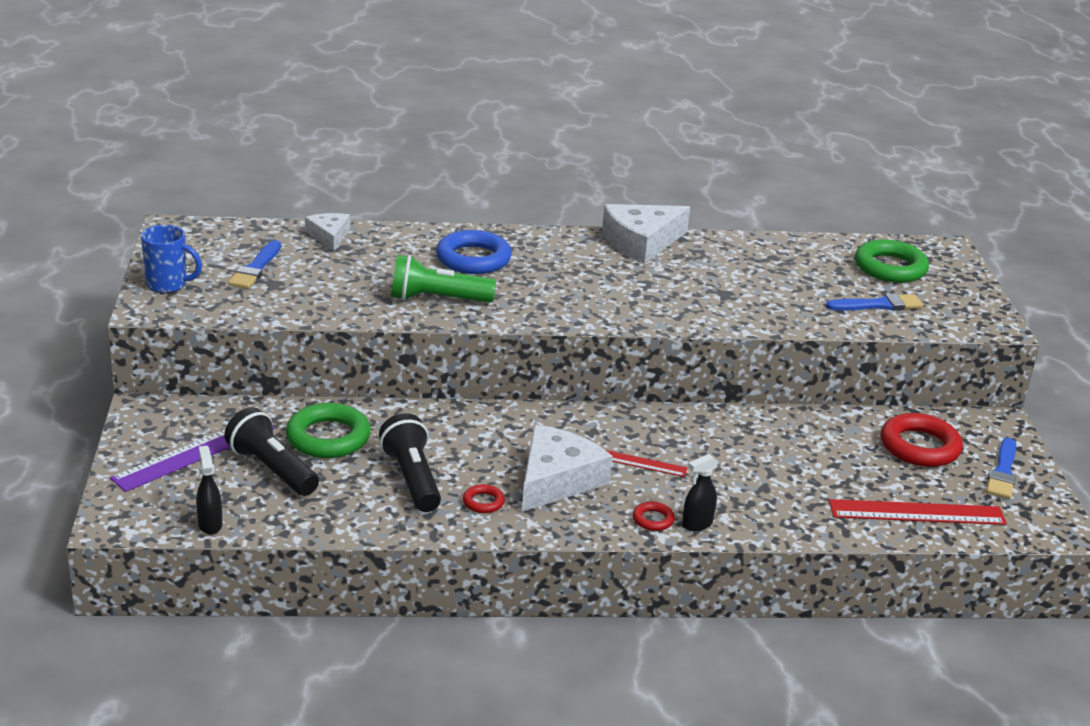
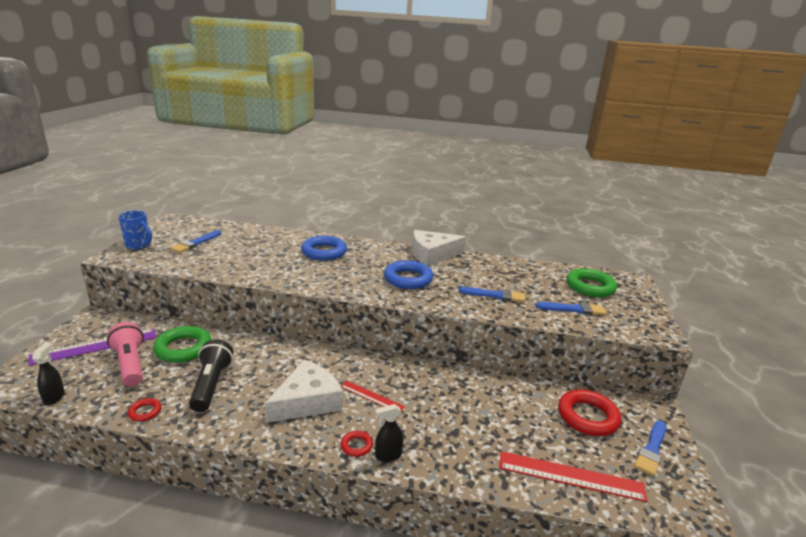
camera: 15 degrees right, 5 degrees down
black flashlight [224,407,319,496] -> pink flashlight [107,322,144,387]
white cheese [305,213,350,251] -> none
green flashlight [391,255,496,303] -> none
red ring [463,484,505,513] -> red ring moved to [128,398,161,422]
none -> blue ring [384,260,433,289]
none -> blue brush [459,287,525,302]

